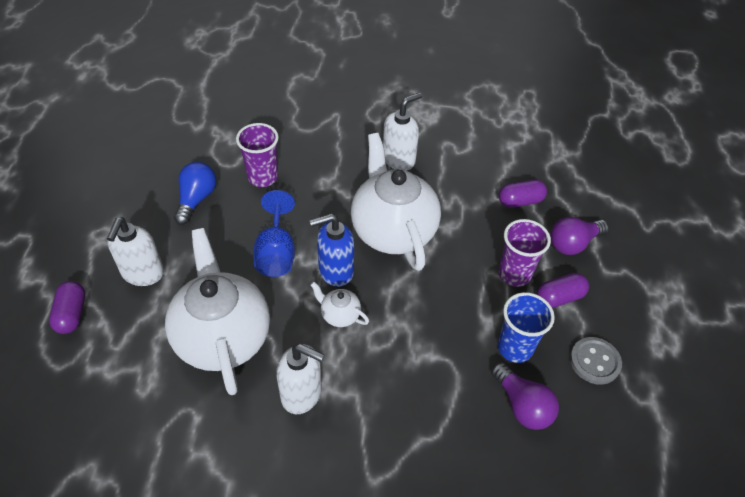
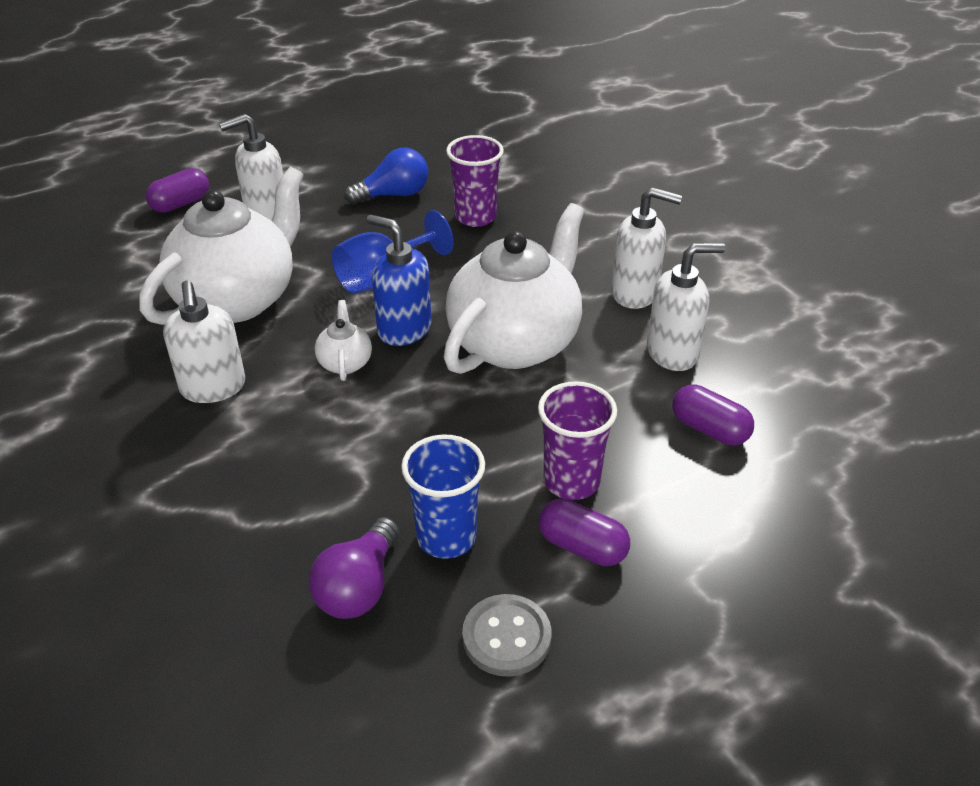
camera: 55 degrees right, 10 degrees down
purple light bulb [550,217,608,255] -> none
none -> white soap dispenser [647,243,725,371]

